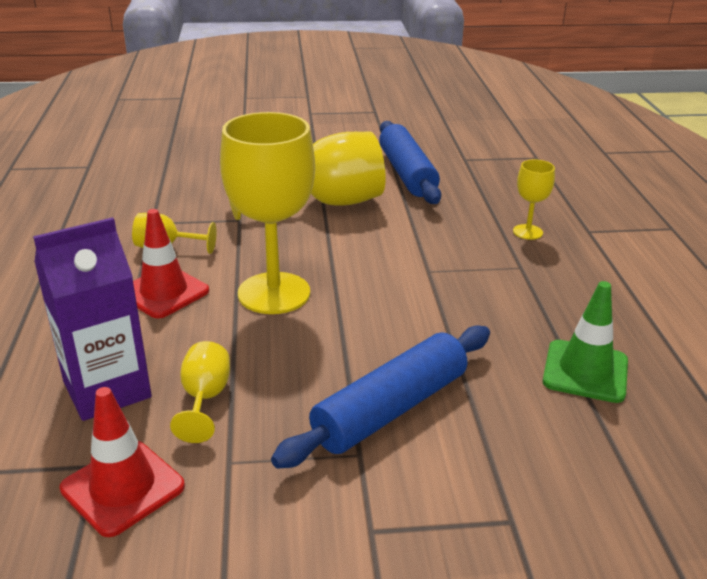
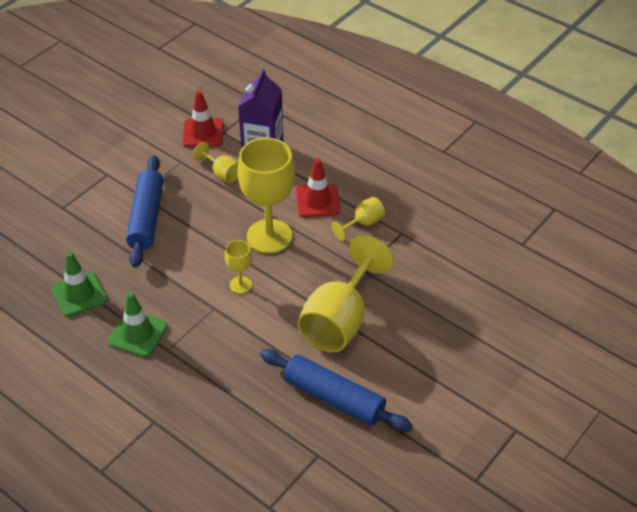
camera: 135 degrees right, 15 degrees up
yellow goblet [513,160,555,240] -> yellow goblet moved to [225,240,252,294]
none -> green traffic cone [108,292,168,357]

